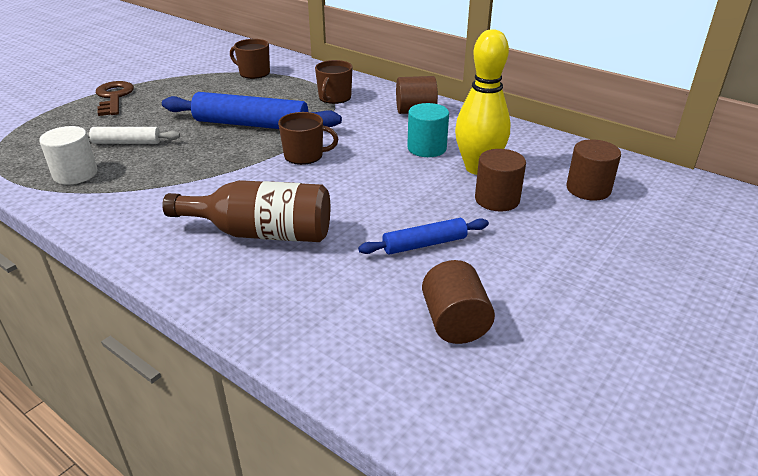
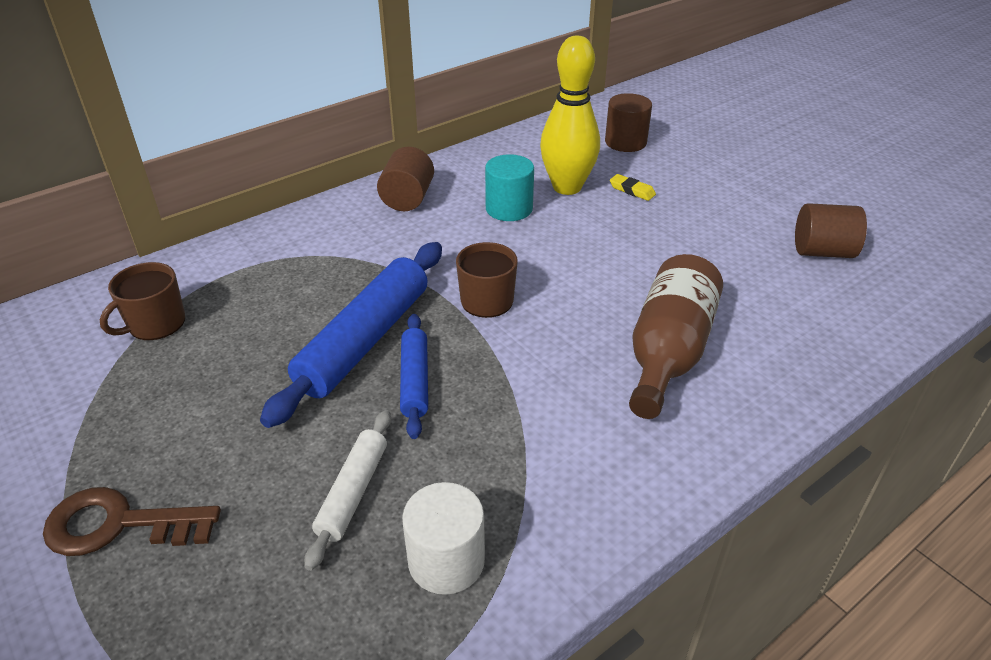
camera: 75 degrees left, 5 degrees up
brown mug [315,60,353,104] -> none
blue rolling pin [358,218,489,255] -> blue rolling pin moved to [400,314,428,439]
brown cylinder [475,149,526,212] -> yellow eraser [610,174,656,201]

